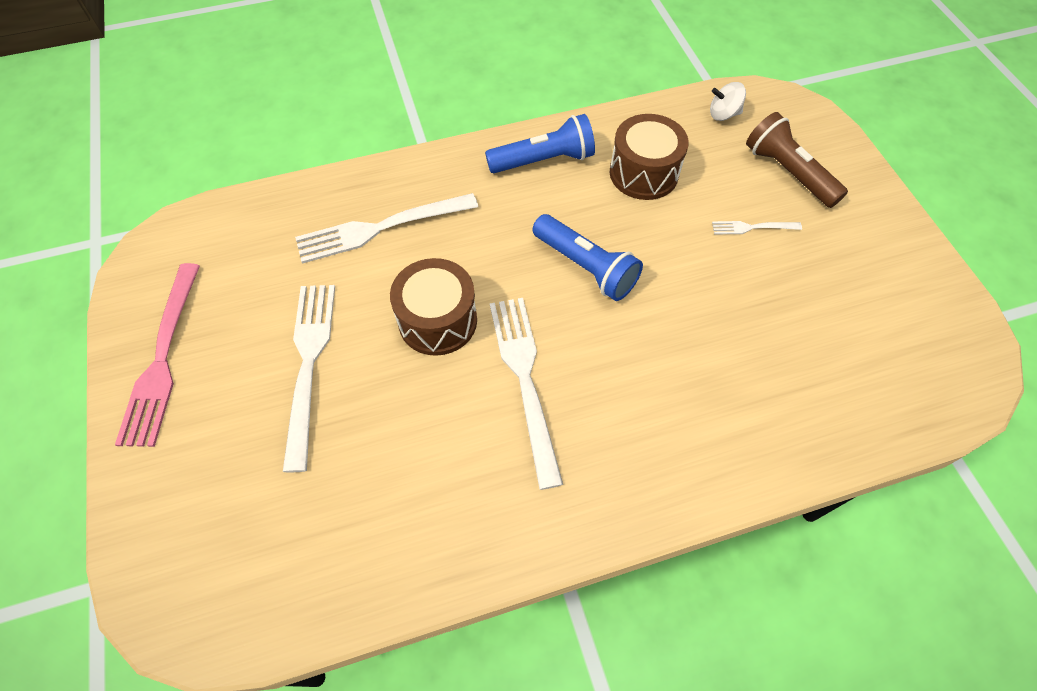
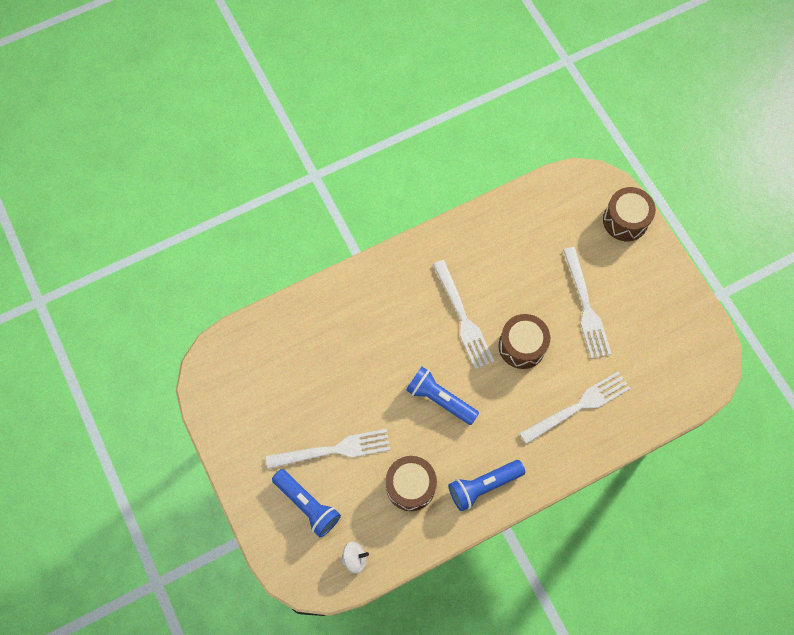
camera: 170 degrees right, 10 degrees up
pink fork [115,263,200,447] -> none
white fork [712,221,802,235] -> white fork [266,429,391,469], size x2.08
brown flashlight [746,112,848,208] -> blue flashlight [272,469,341,537]
none -> brown drum [603,187,656,241]

